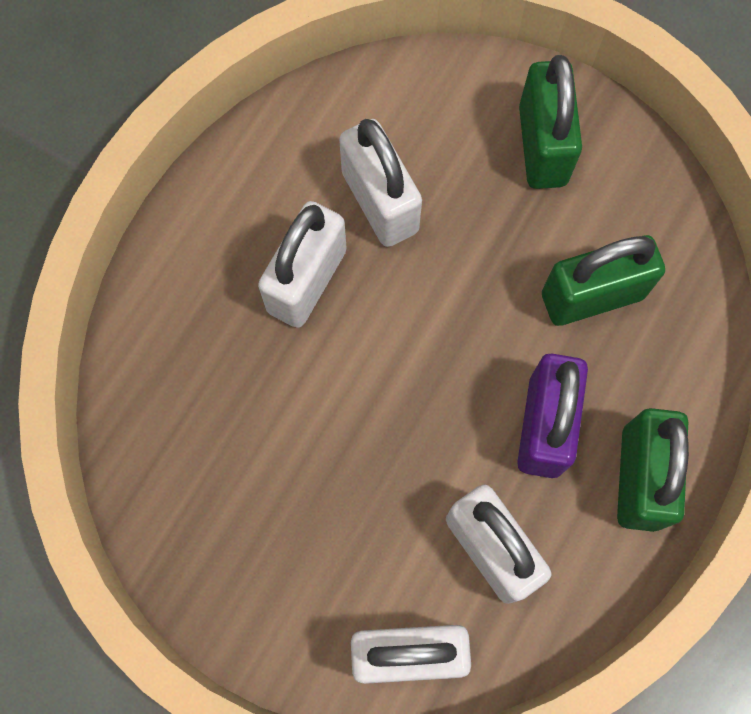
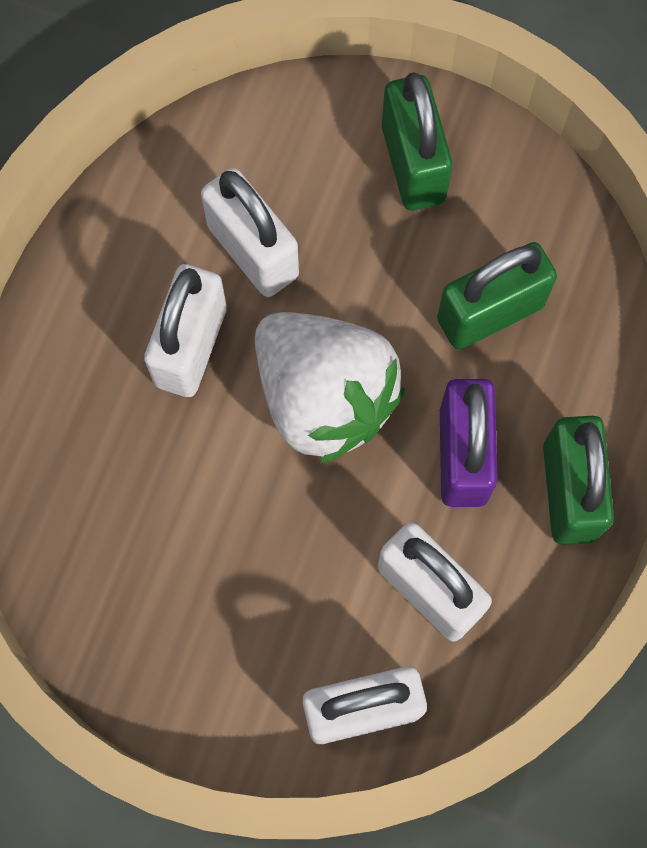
camera: 10 degrees left, 0 degrees up
none -> white strawberry [255,312,405,464]

